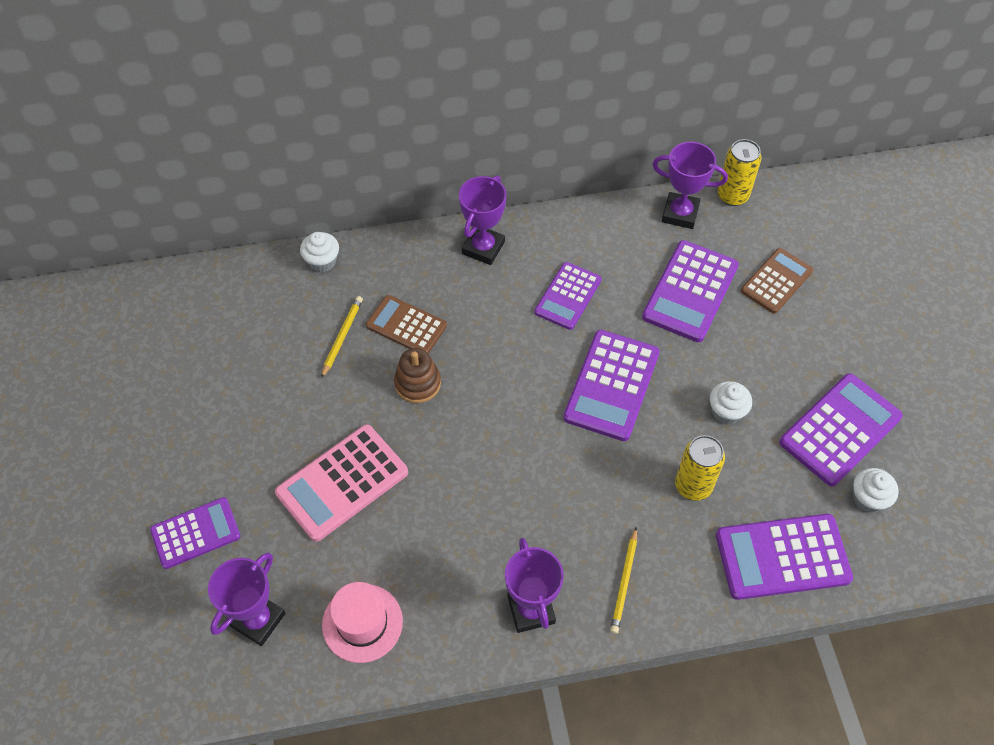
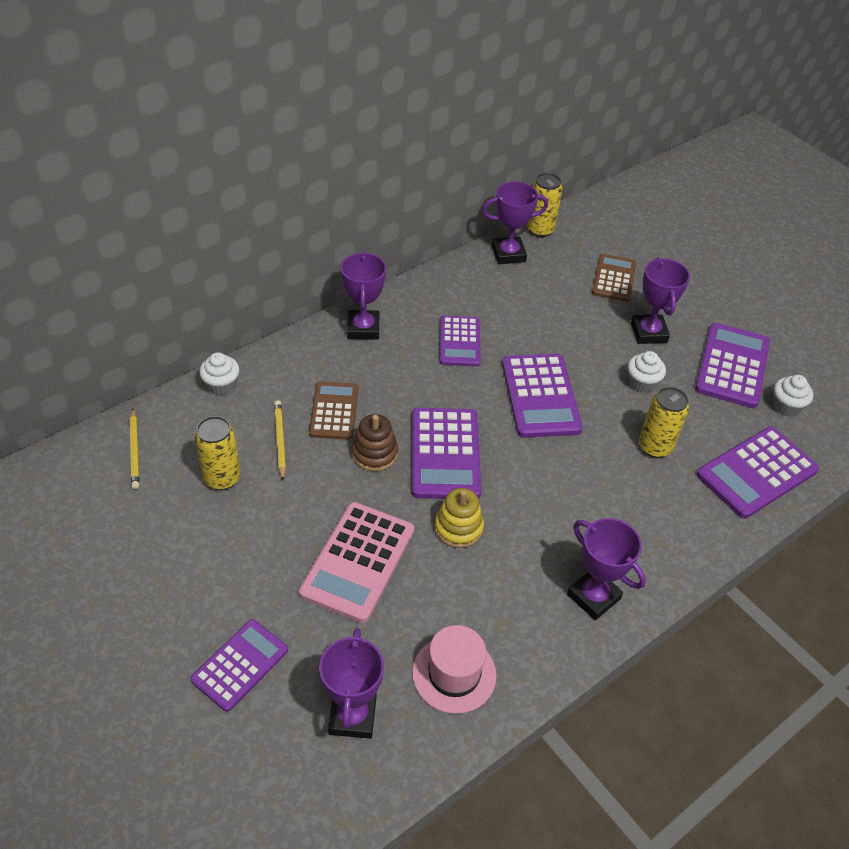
camera: 30 degrees left, 10 degrees down
brown calculator [366,295,447,354] -> brown calculator turned 90 degrees clockwise [309,381,358,440]
yellow pencil [610,527,637,634] -> yellow pencil moved to [130,409,139,489]
purple calculator [642,240,739,342] -> purple calculator moved to [412,408,482,499]
none -> yellow can [194,416,241,490]
none -> yellow stacking toy [434,488,484,548]
none -> purple trophy [631,257,690,344]

